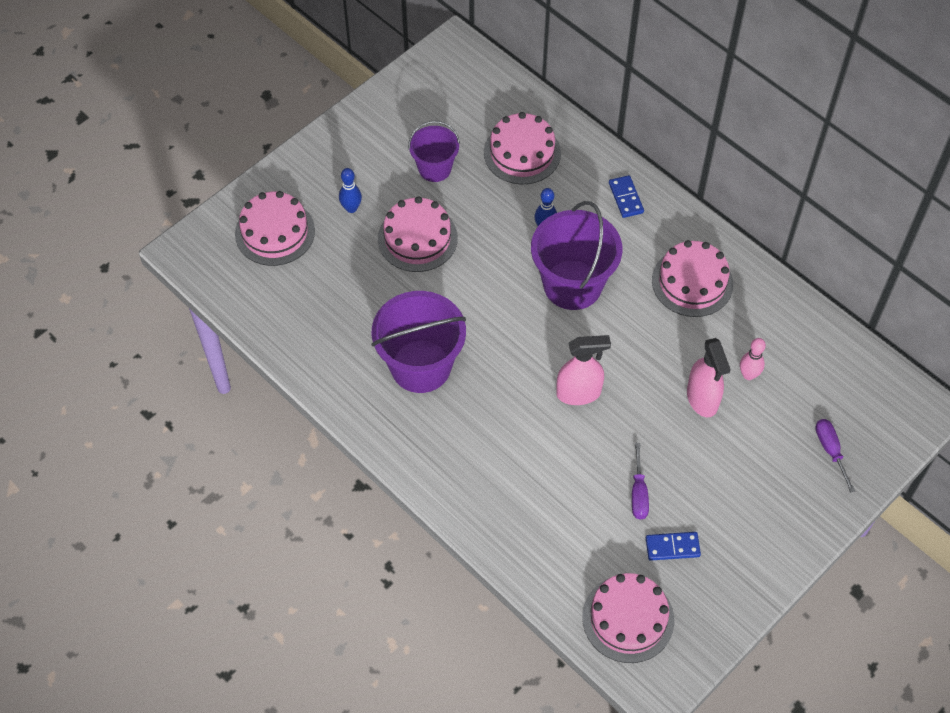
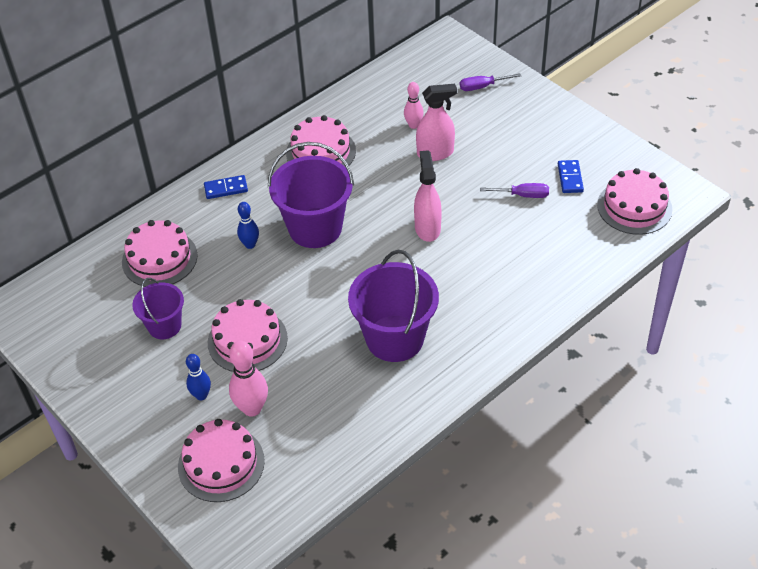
camera: 85 degrees left, 10 degrees down
none -> pink bowling pin [229,341,268,417]

